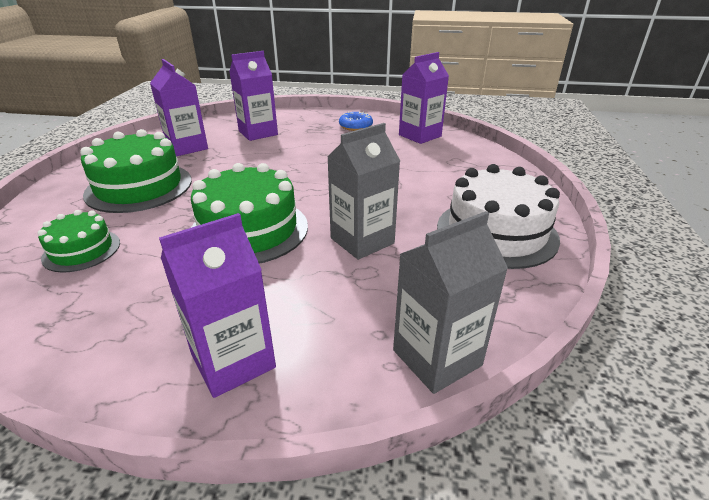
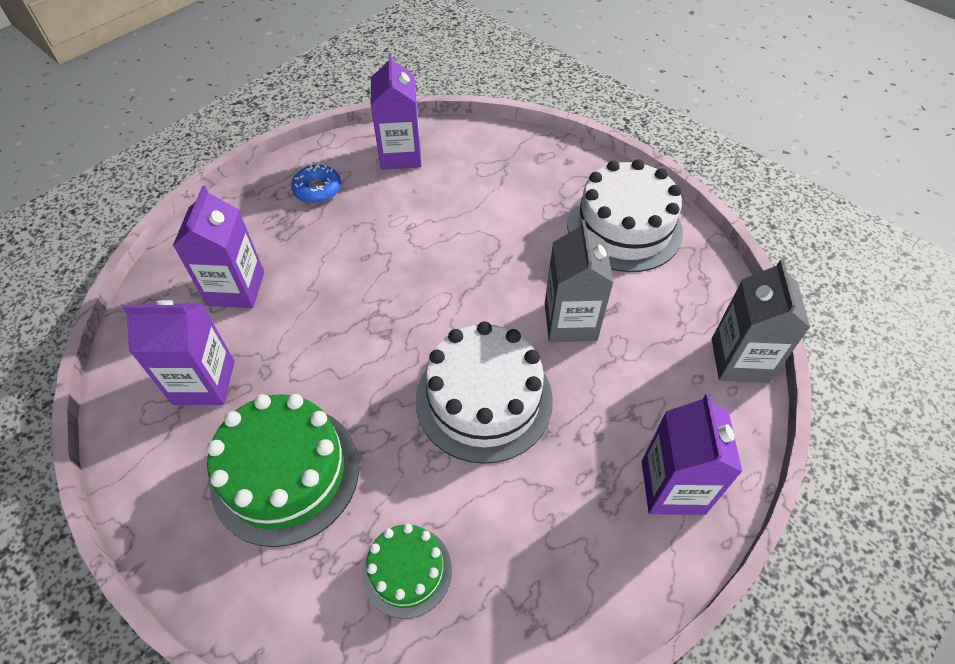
camera: 55 degrees left, 20 degrees up
green cake [191,163,308,264] -> white cake [416,321,553,464]

